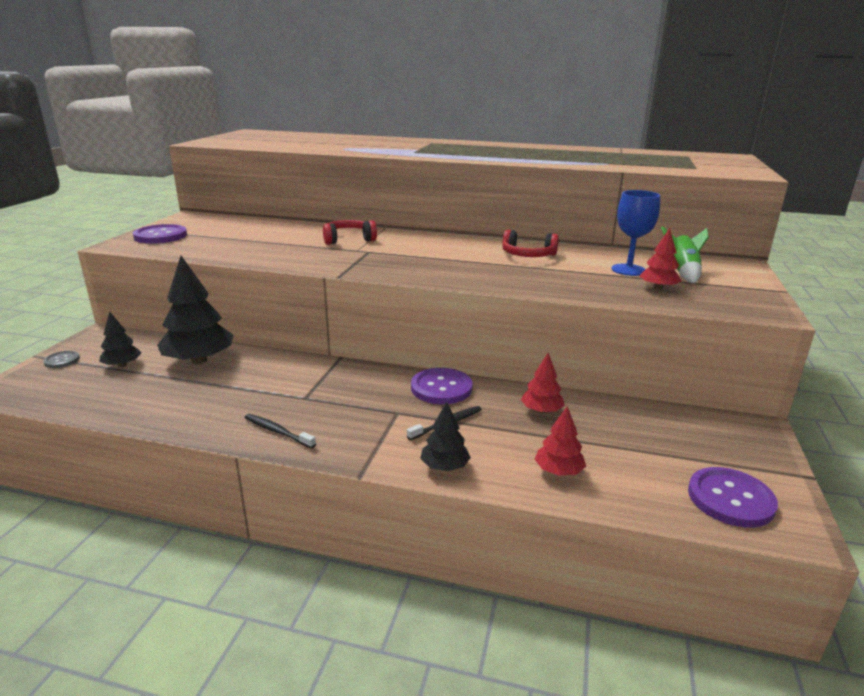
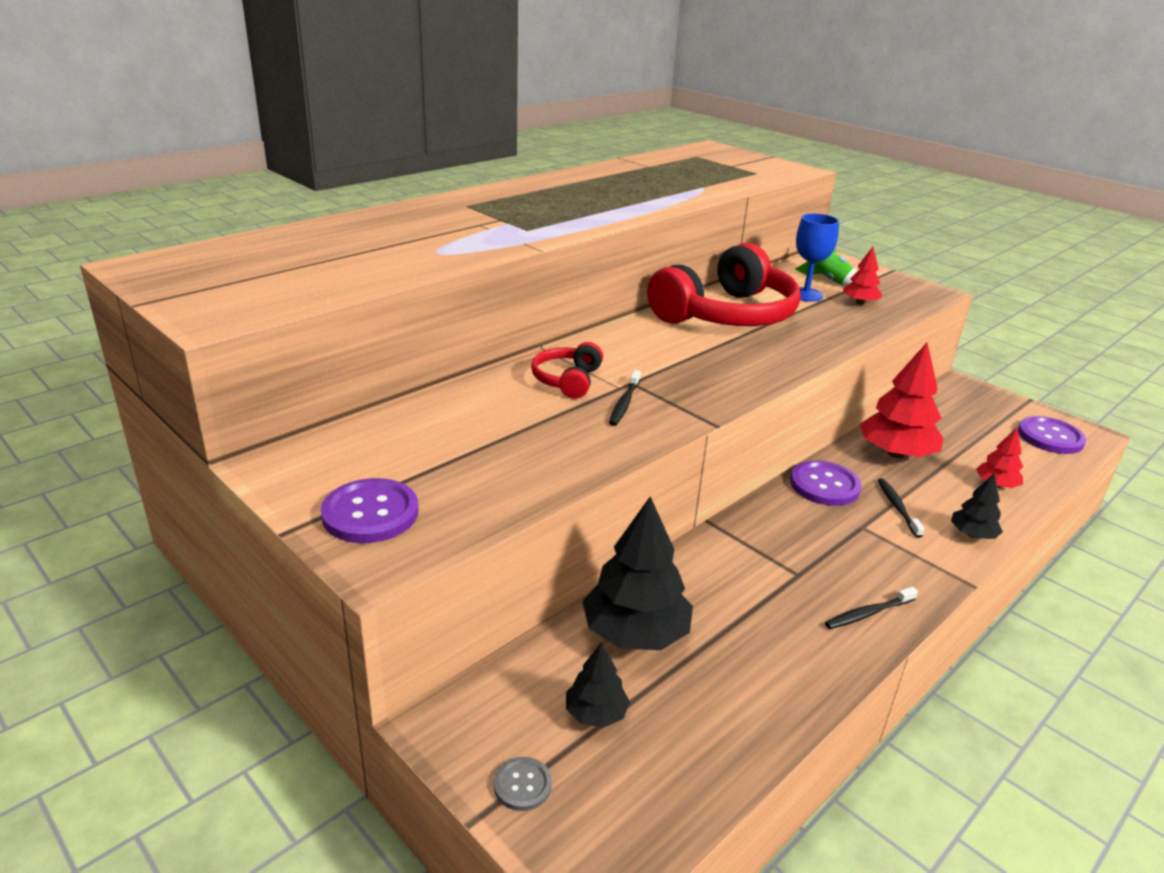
camera: 60 degrees left, 5 degrees up
red headphones [502,230,559,257] -> red headphones [647,243,801,326], size x2.19
red tree [521,353,565,413] -> red tree [860,342,943,458], size x1.90
none -> black toothbrush [609,370,641,426]

